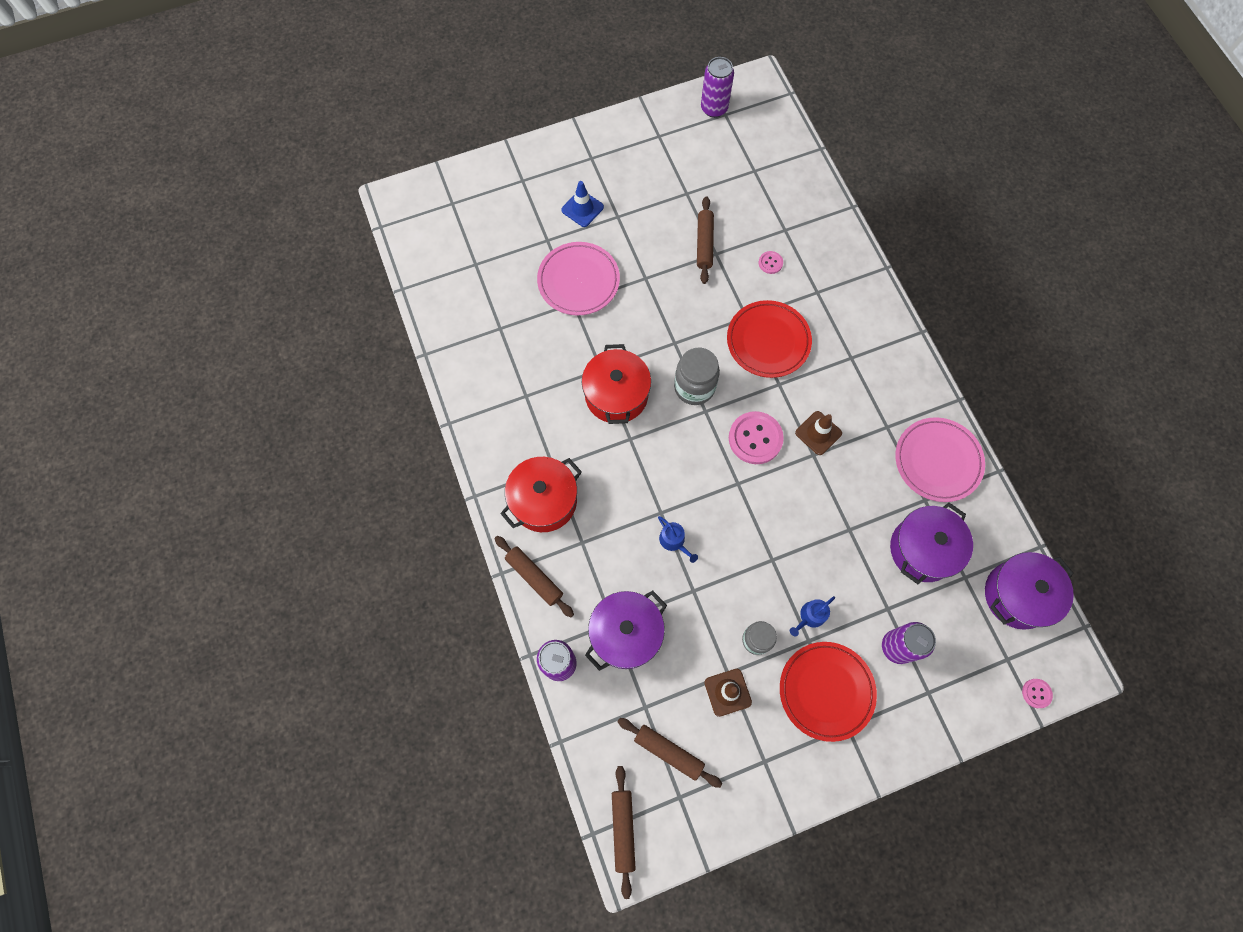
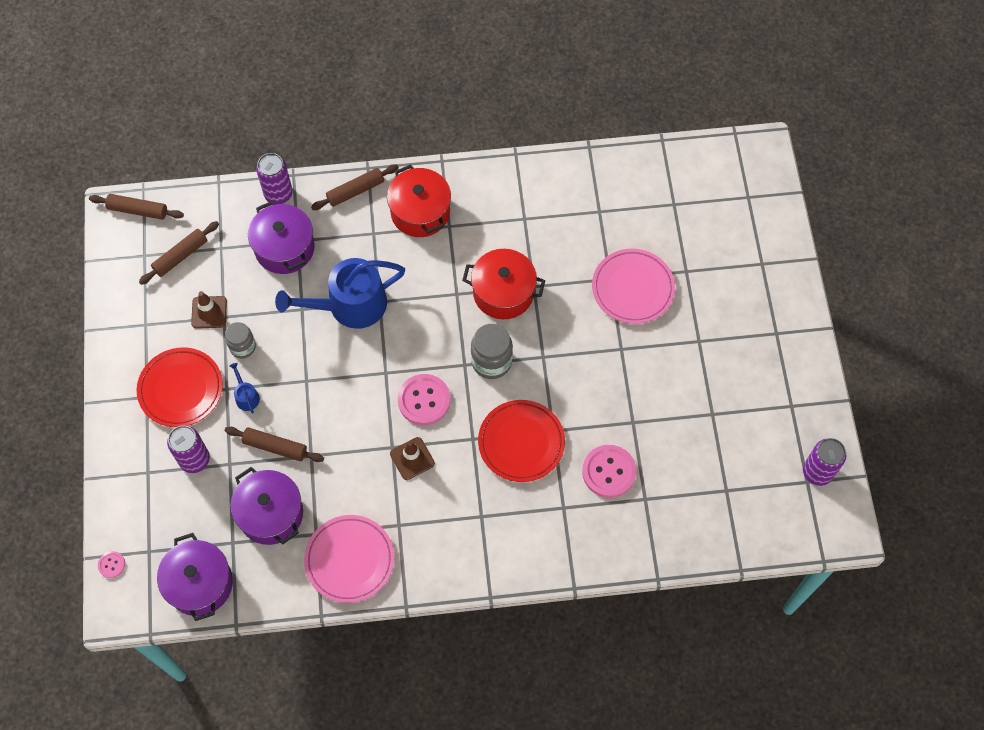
camera: 105 degrees right, 5 degrees down
blue traffic cone [561,181,604,227] -> none
blue watering can [658,516,698,563] -> blue watering can [275,258,406,329], size x2.46
brown rolling pin [697,196,714,284] -> brown rolling pin moved to [225,427,324,462]
pink button [759,251,783,274] -> pink button [582,445,637,498], size x2.06

